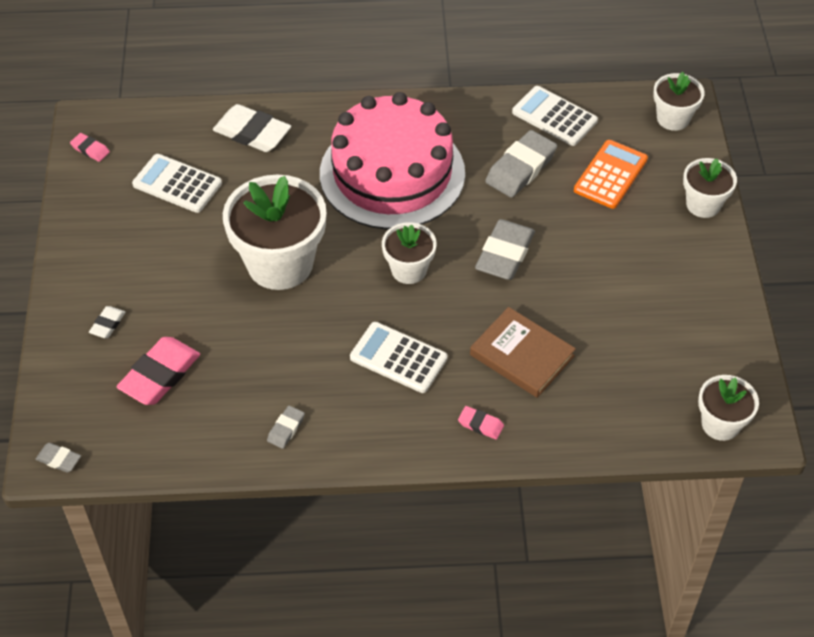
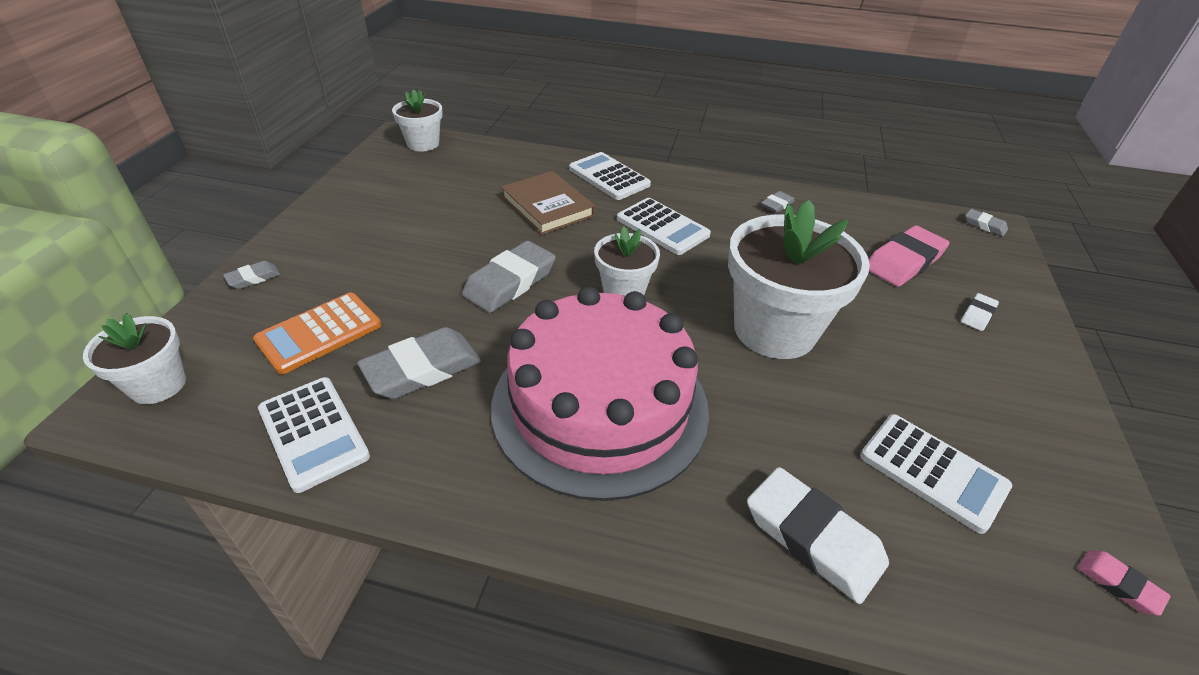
camera: 165 degrees left, 10 degrees down
pink eraser [458,406,504,440] -> white calculator [569,152,651,200]
white flower pot [683,158,737,218] -> grey eraser [223,261,280,289]

